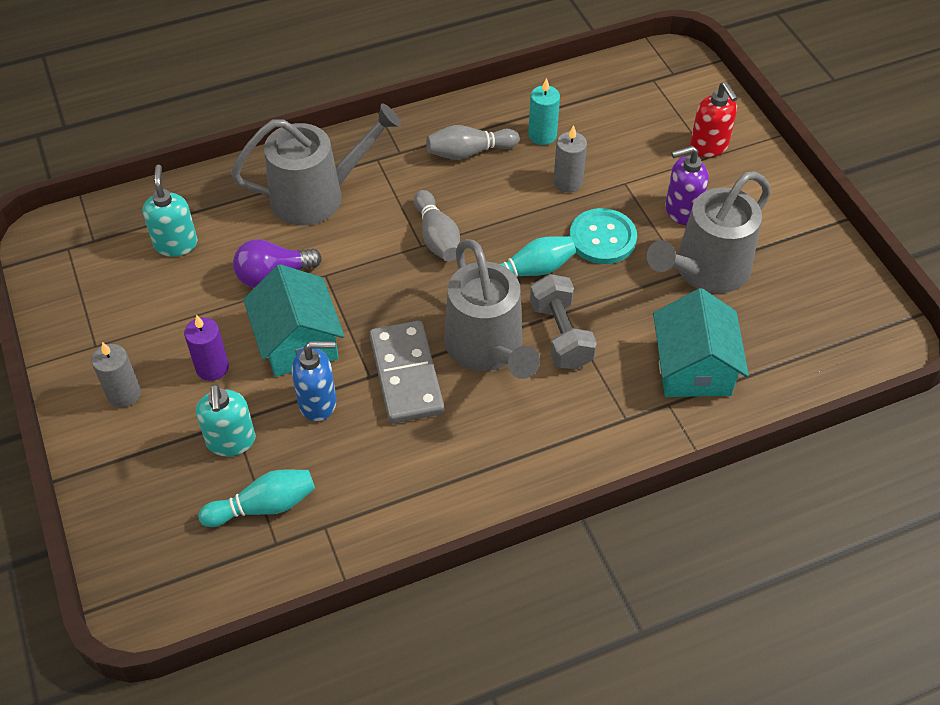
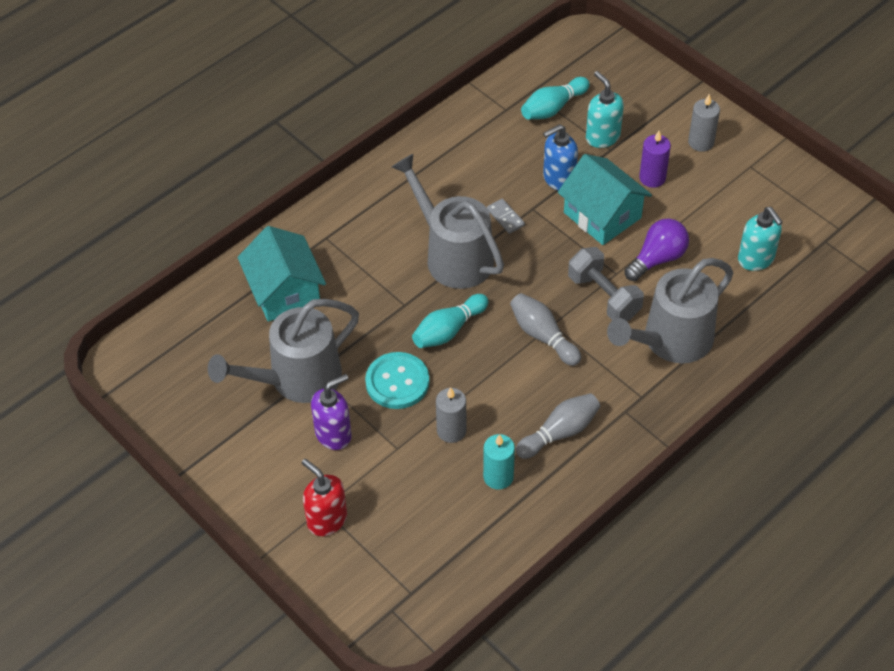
camera: 160 degrees right, 0 degrees up
grey domino [369,321,444,424] -> grey domino [487,199,525,234], size x0.44
grey dumbbell [530,274,597,370] -> grey dumbbell moved to [568,247,644,321]
grey watering can [647,171,771,293] -> grey watering can turned 150 degrees counterclockwise [208,299,359,403]

